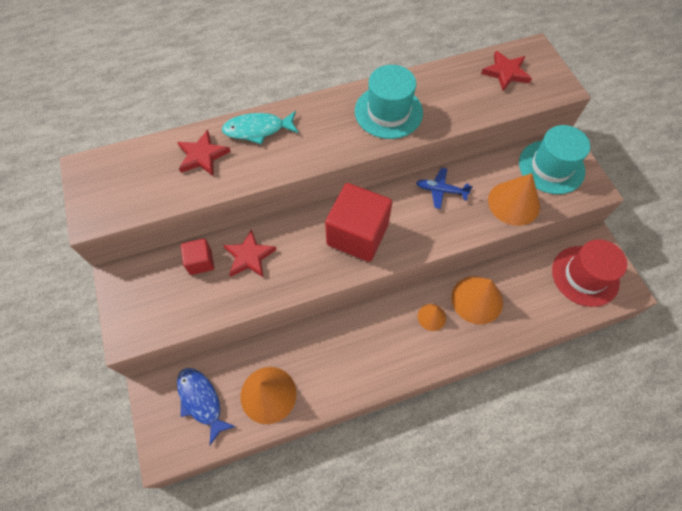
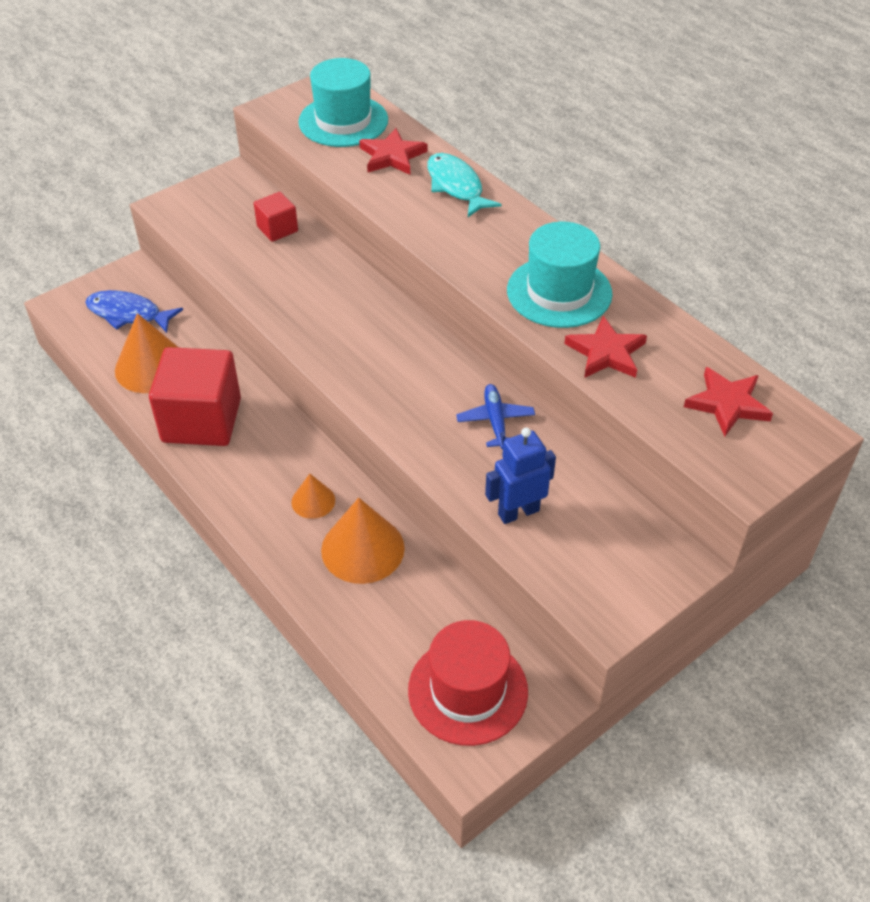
camera: 70 degrees right, 15 degrees down
blue fish [177,368,236,445] -> blue fish turned 105 degrees counterclockwise [85,290,183,333]
red star [223,229,277,278] -> red star moved to [564,316,647,378]
red cube [325,183,392,262] -> red cube moved to [149,347,241,446]
orange cone [488,173,540,226] -> blue robot [485,428,556,524]
turquoise hat [519,125,590,194] -> turquoise hat moved to [298,58,388,147]

